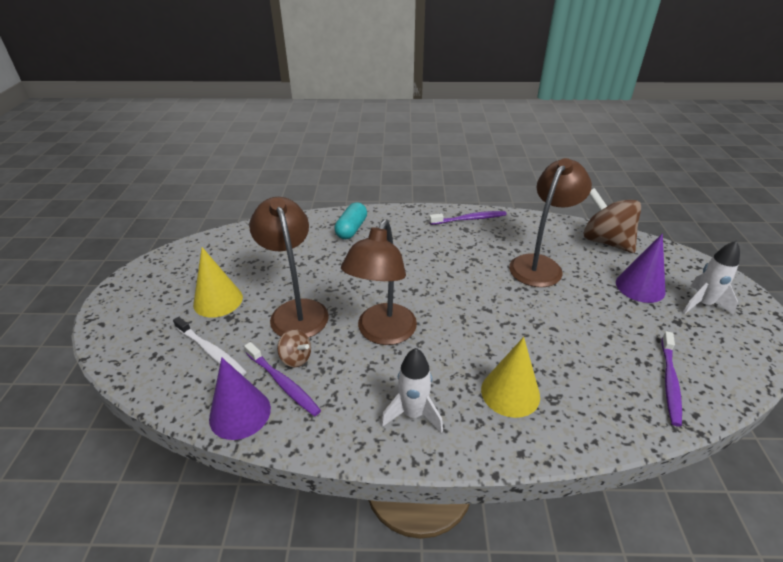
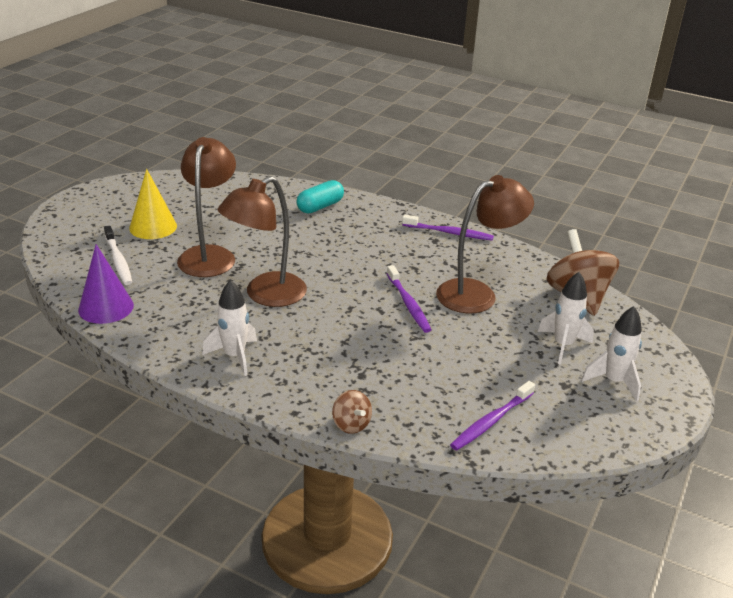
camera: 25 degrees right, 5 degrees down
purple toothbrush [244,342,321,416] -> purple toothbrush moved to [387,265,431,333]
brown spinning top [277,329,311,367] -> brown spinning top moved to [332,390,372,434]
yellow cone [481,337,540,418] -> none
purple cone [616,233,666,303] -> white rocket [538,272,594,365]

